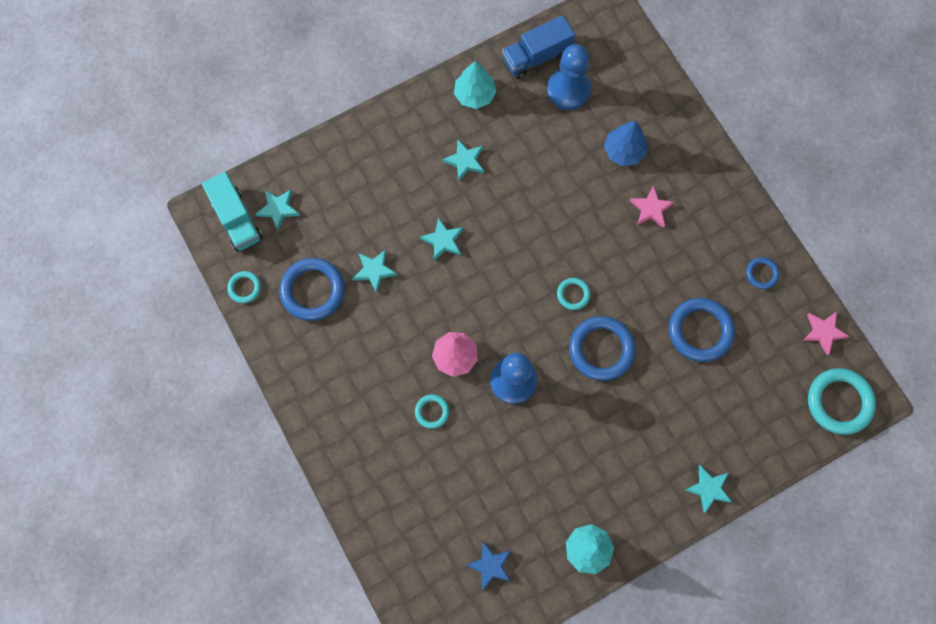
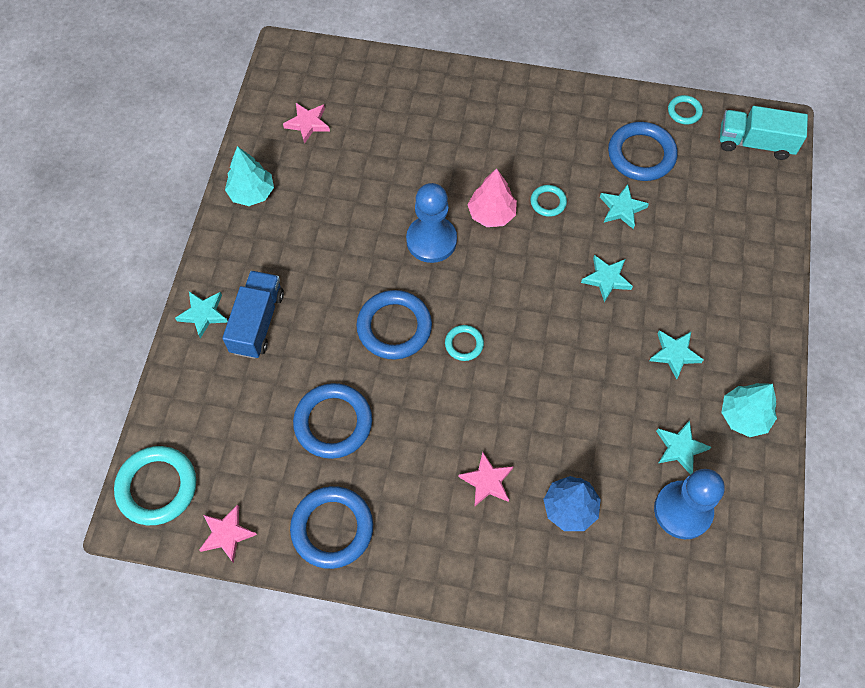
camera: 130 degrees right, 10 degrees down
turquoise star [255,189,300,230] -> turquoise star moved to [656,420,711,475]
turquoise ring [415,394,449,429] -> turquoise ring moved to [531,185,567,217]
blue star [466,541,511,590] -> pink star [283,103,330,144]
blue truck [502,15,575,79] -> blue truck moved to [222,271,284,359]
blue ring [746,257,779,289] -> blue ring [290,486,373,569], size x1.94

